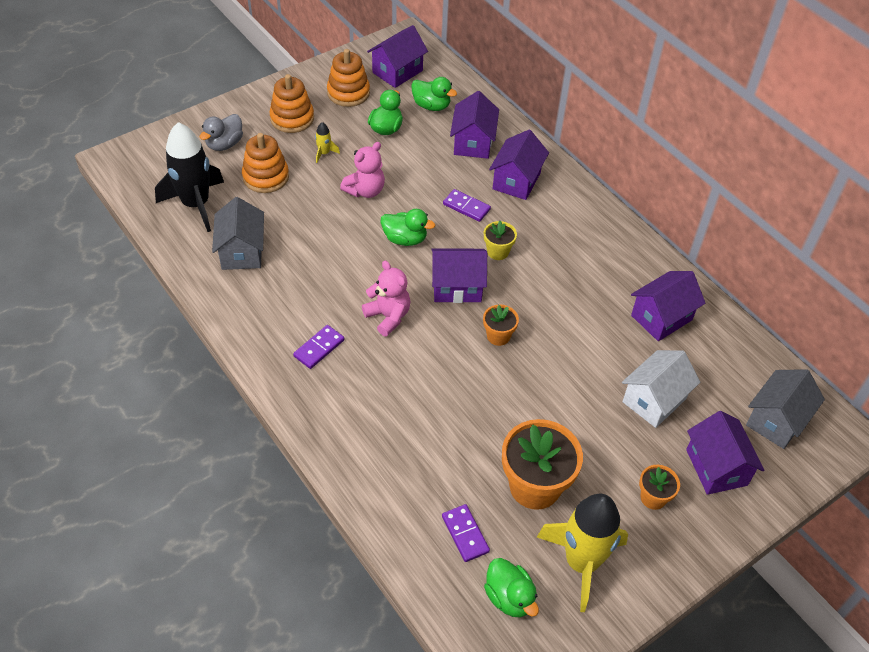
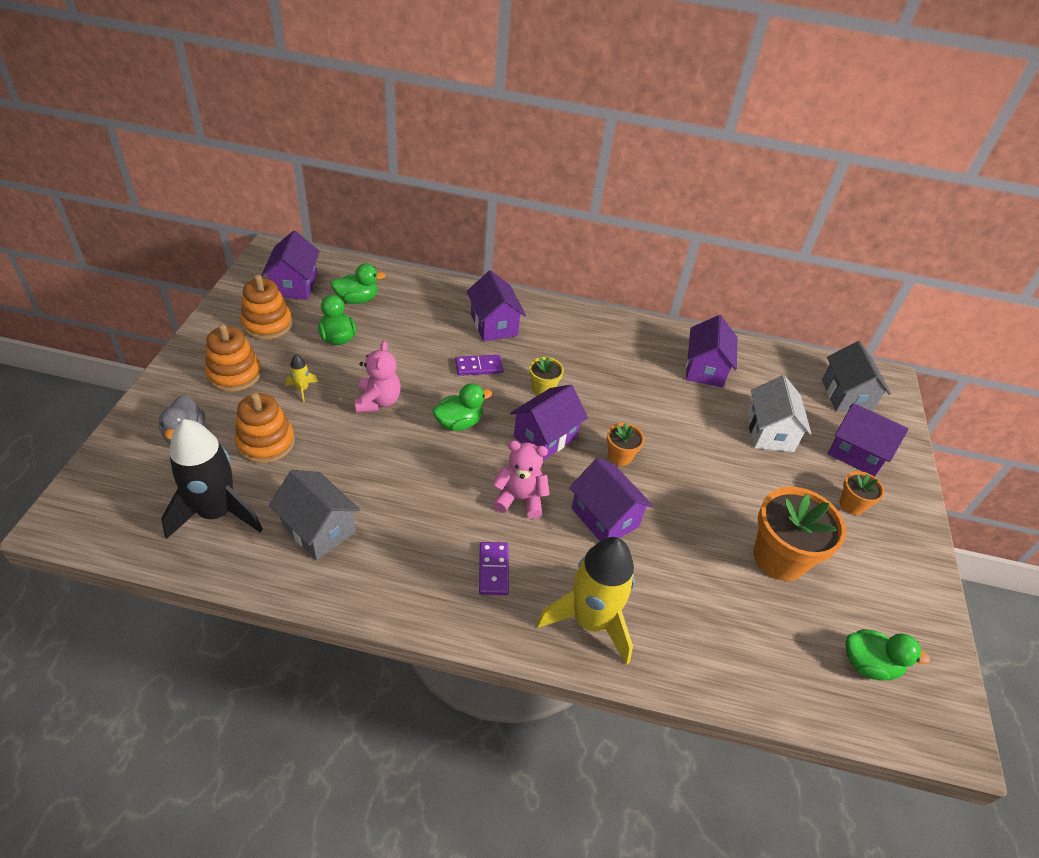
camera: 45 degrees left, 5 degrees down
purple domino [442,504,490,562] -> none
purple house [450,91,499,159] -> purple house moved to [569,458,653,541]
yellow rocket [537,494,628,612] -> yellow rocket moved to [537,537,635,665]

